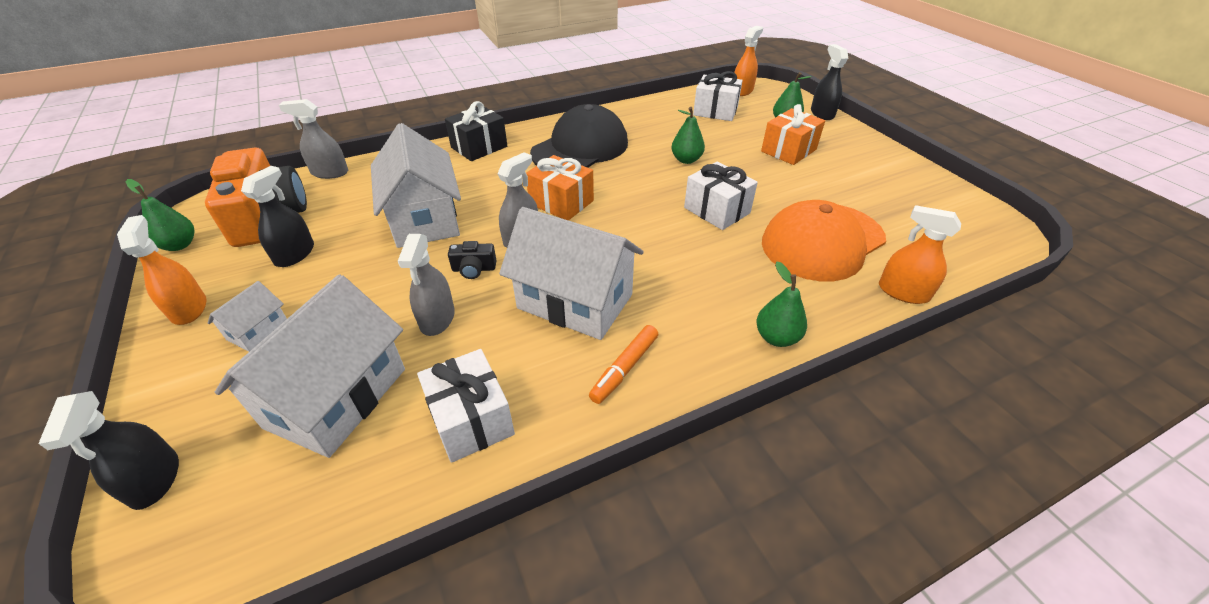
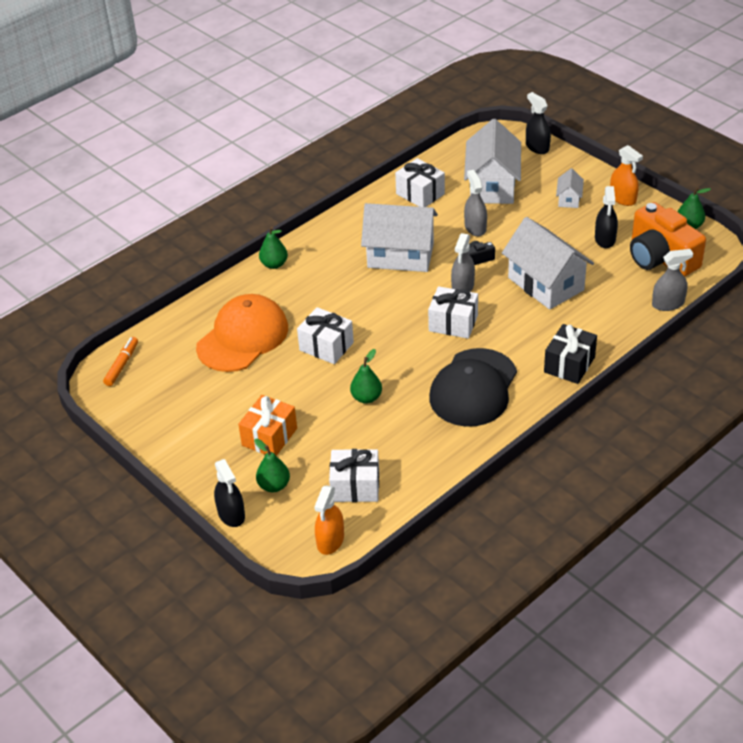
camera: 165 degrees right, 0 degrees up
orange gift [526,155,594,221] -> white gift [428,286,478,339]
orange marker [589,325,658,404] -> orange marker moved to [103,337,138,386]
orange spray bottle [879,205,961,304] -> none

